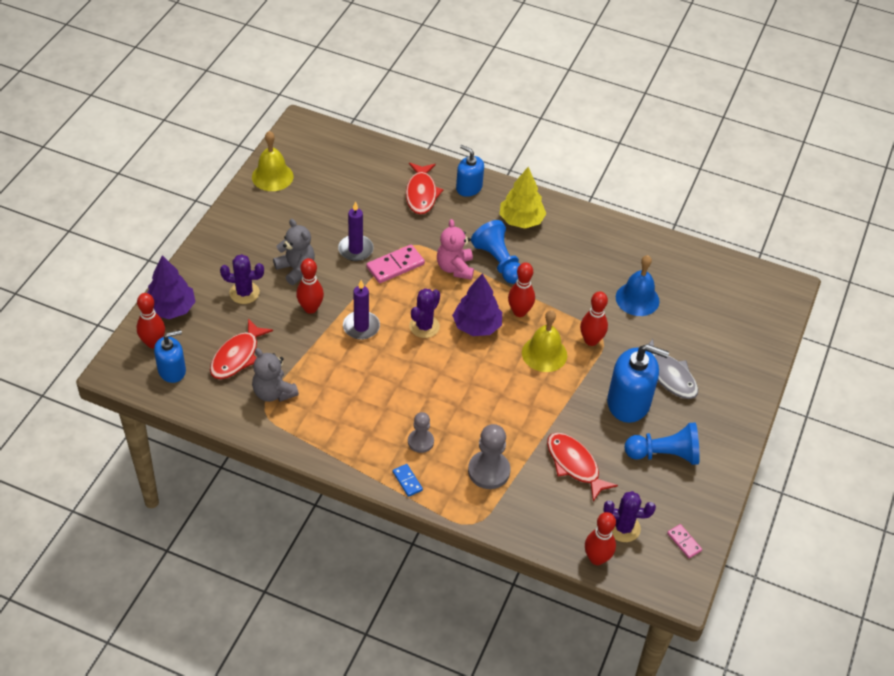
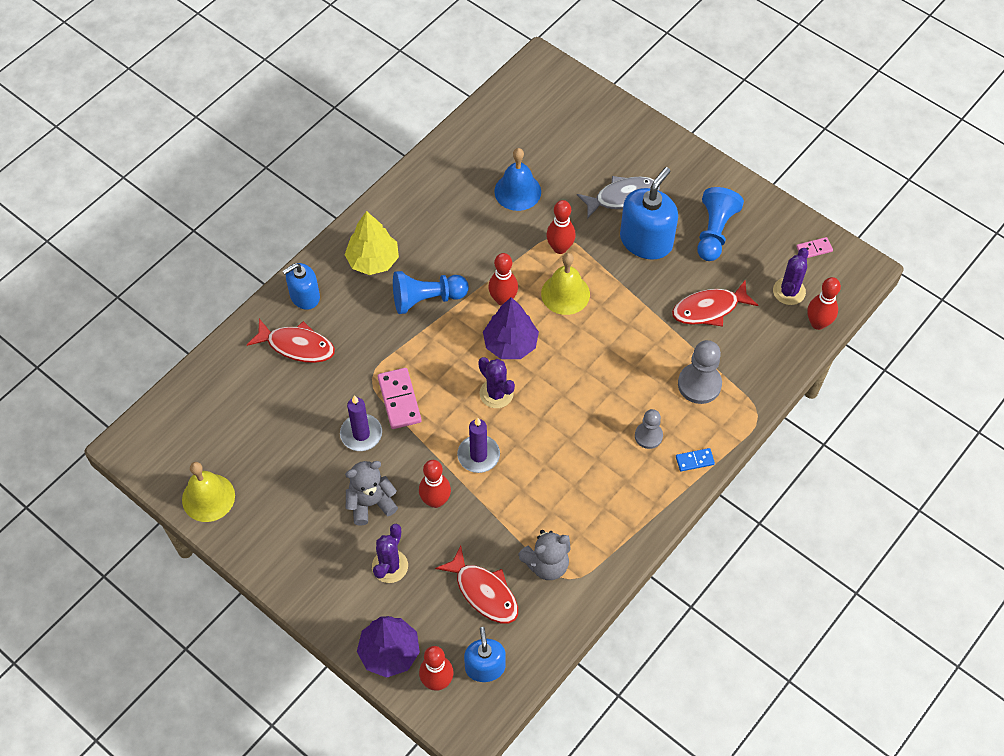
camera: 70 degrees left, 10 degrees up
pink teddy bear [437,219,474,280] -> none

